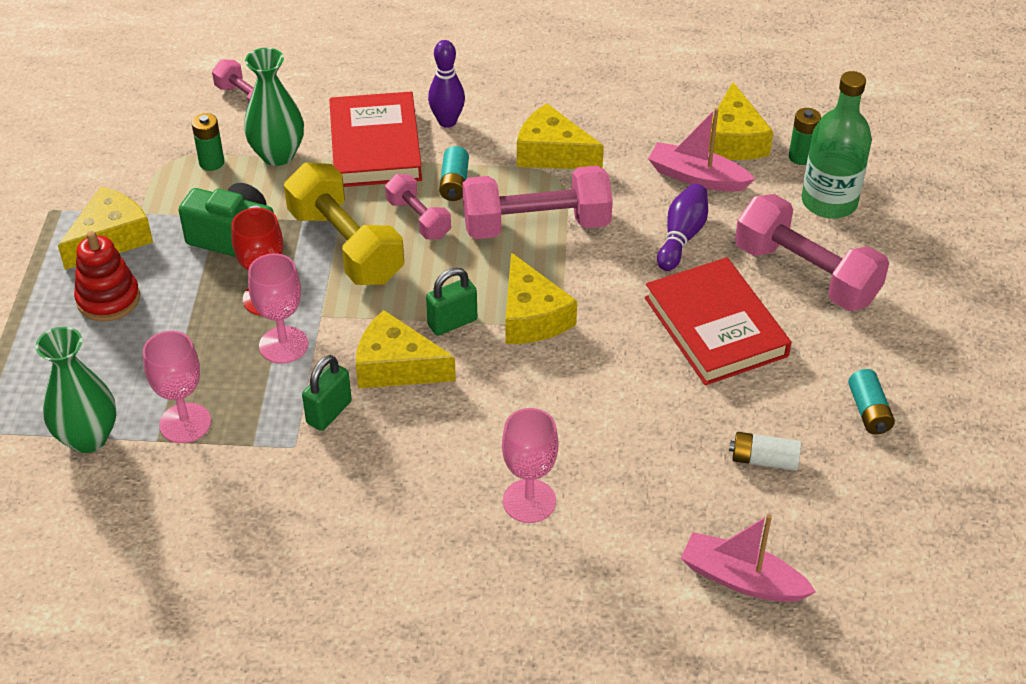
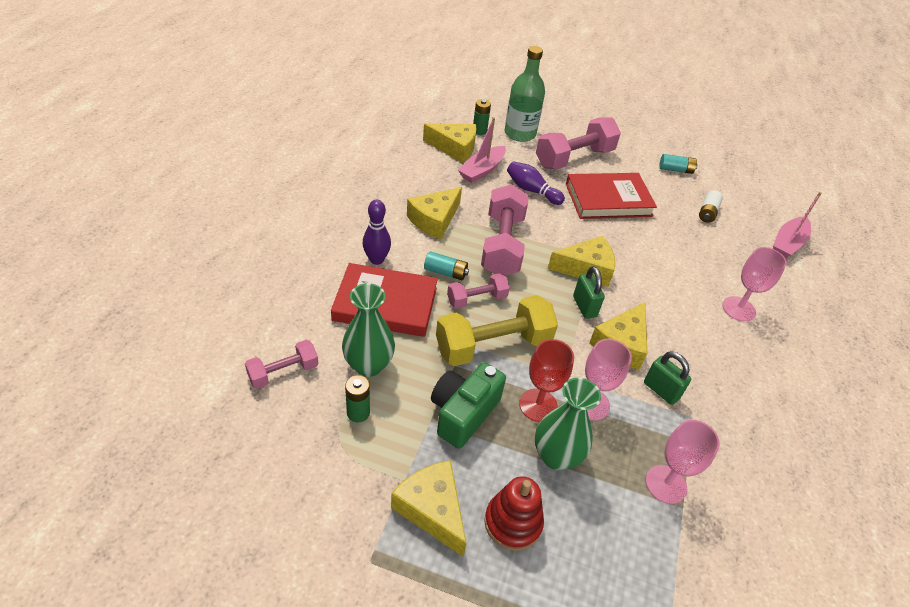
camera: 80 degrees left, 0 degrees up
green vase [36,327,117,453] -> green vase moved to [535,378,601,470]

